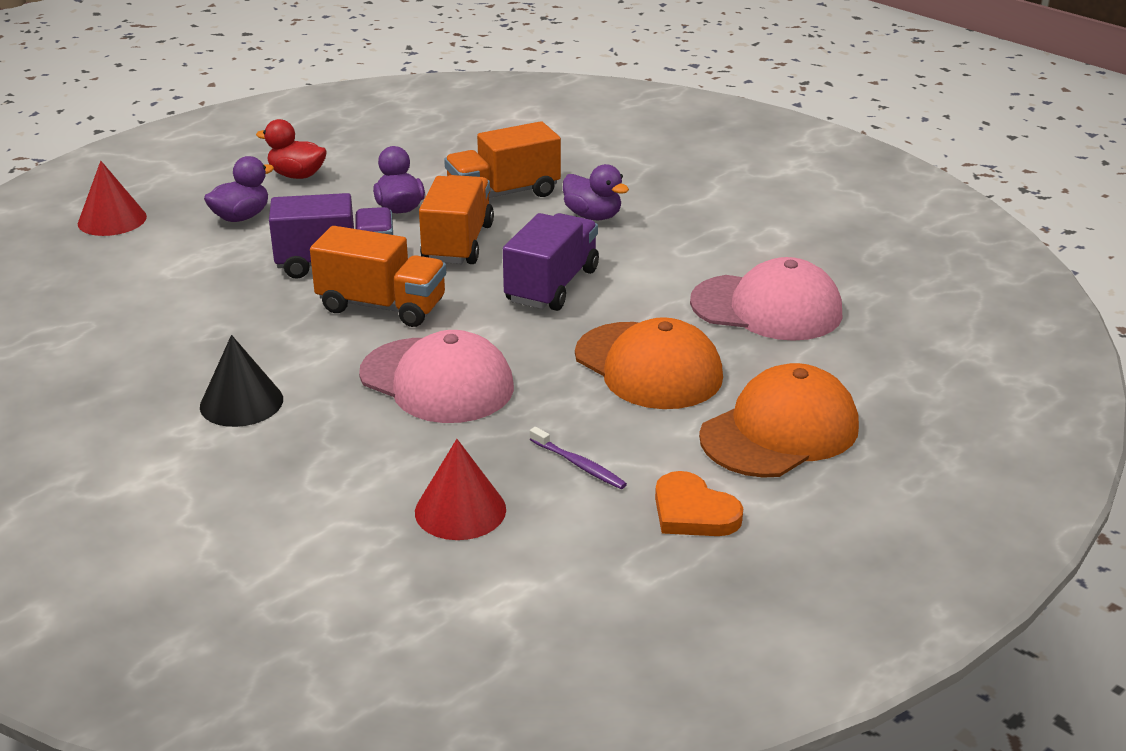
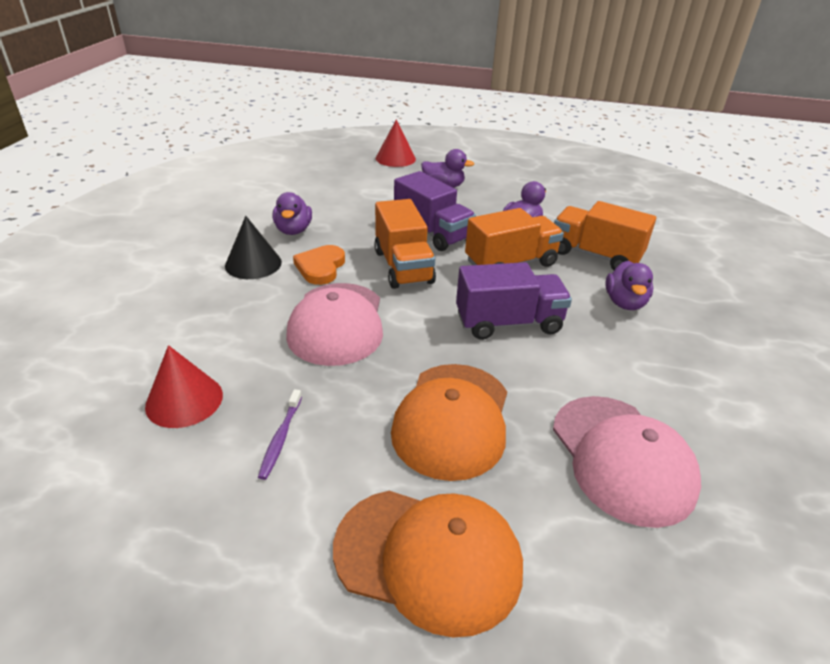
camera: 55 degrees right, 5 degrees up
red duck [256,119,327,179] -> none
orange heart [655,471,743,536] -> orange heart moved to [293,245,345,285]
none -> purple duck [272,192,312,235]

